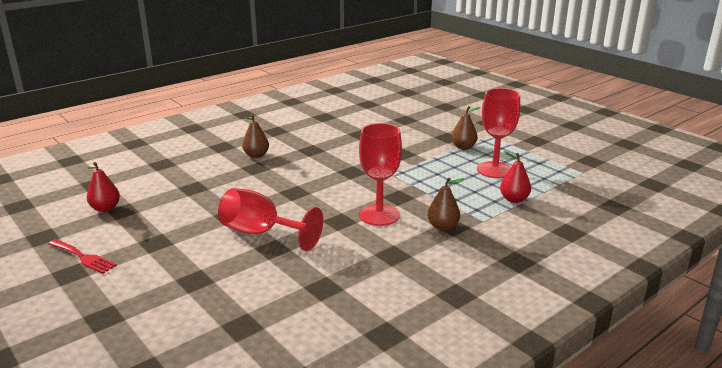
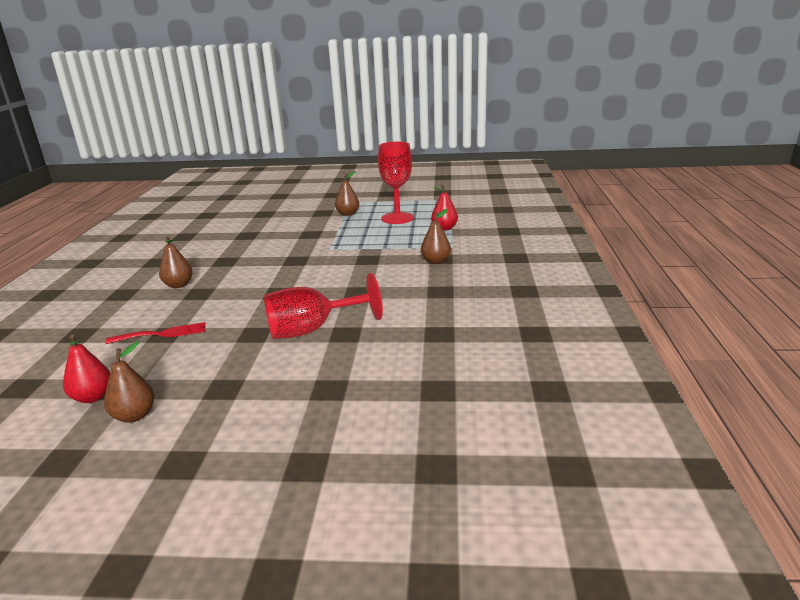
camera: 45 degrees left, 0 degrees up
red fork [48,239,117,274] -> red fork moved to [105,322,206,344]
red goblet [359,123,402,226] -> none
none -> brown pear [104,341,155,423]

